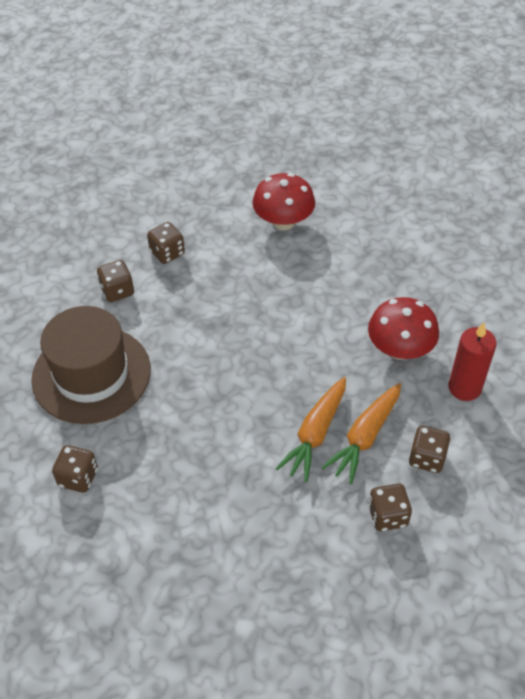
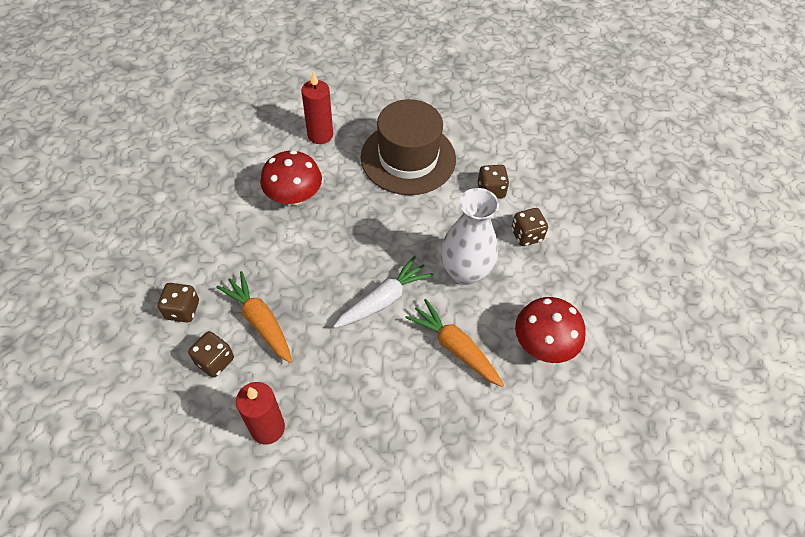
camera: 105 degrees right, 5 degrees up
brown dice [52,445,98,493] -> red candle [301,71,333,144]
orange carrot [275,377,346,482] -> orange carrot moved to [405,299,504,387]
red mushroom [368,297,439,360] -> red mushroom moved to [260,150,322,205]
none -> white carrot [333,256,433,328]
none -> white vase [441,188,499,285]

